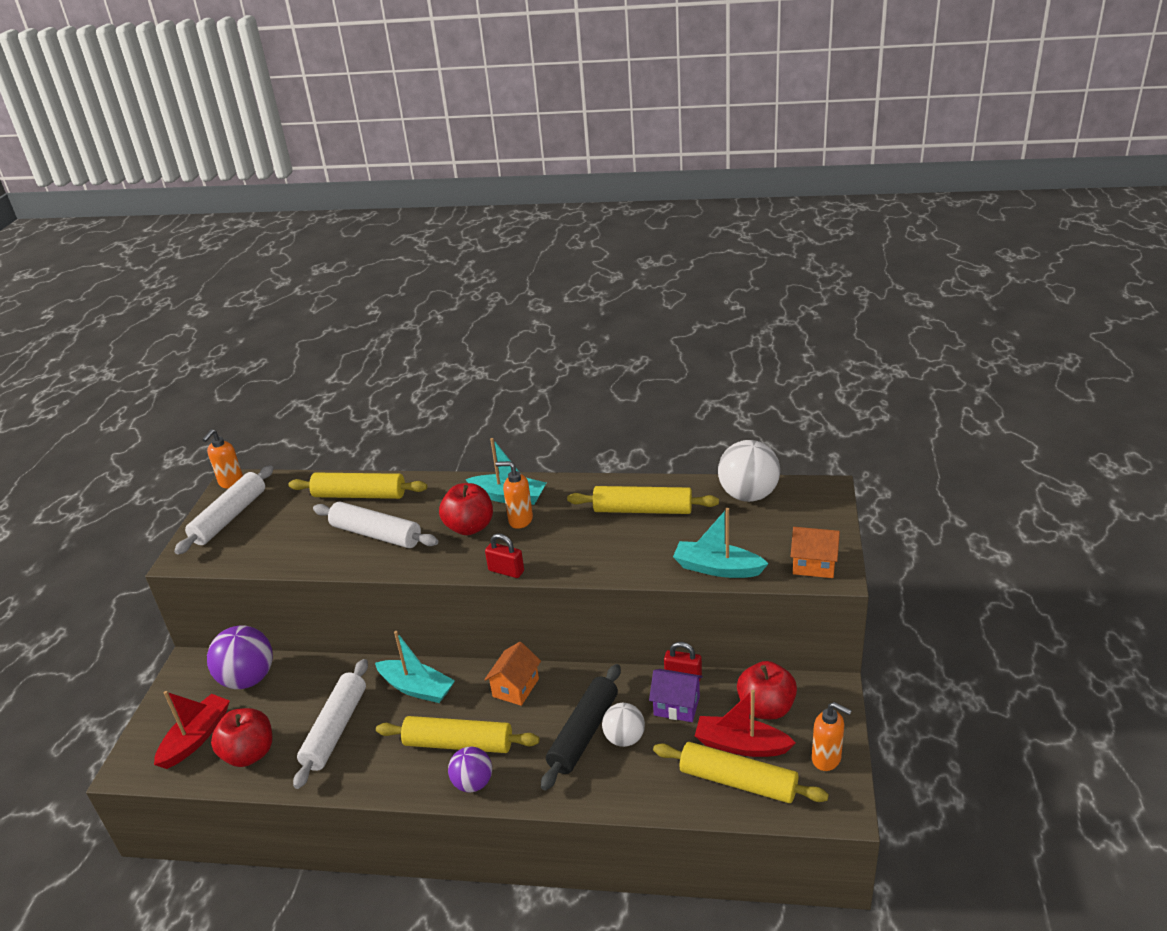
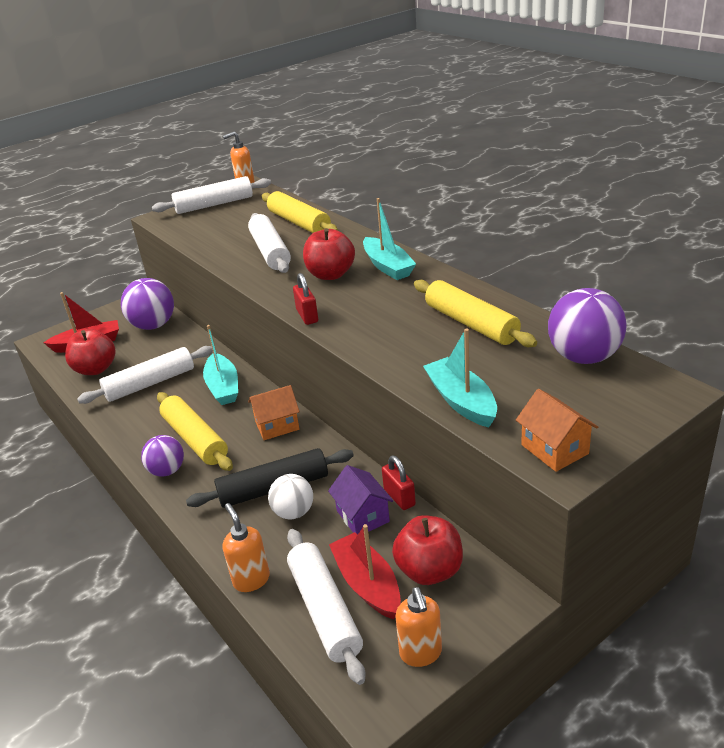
camera: 45 degrees right, 0 degrees up
orange soap dispenser [495,461,533,529] -> orange soap dispenser moved to [223,503,270,592]
yellow rolling pin [653,742,829,803] -> white rolling pin [287,529,366,685]
white ball [718,440,780,502] -> purple ball [548,288,627,364]

